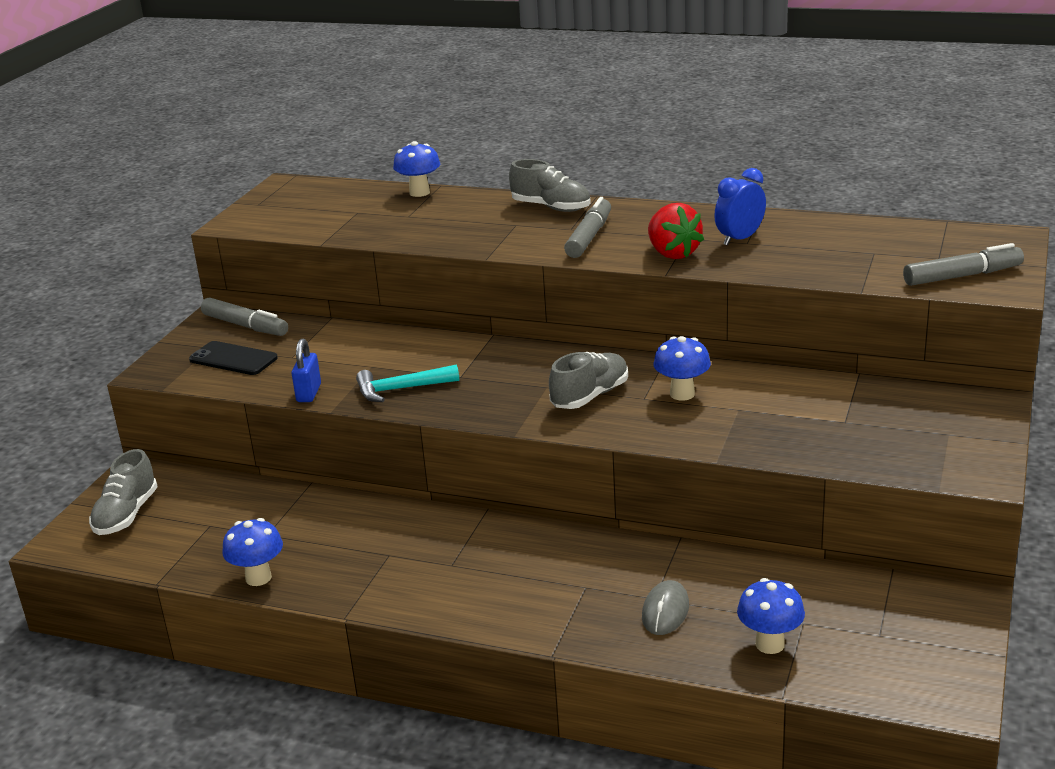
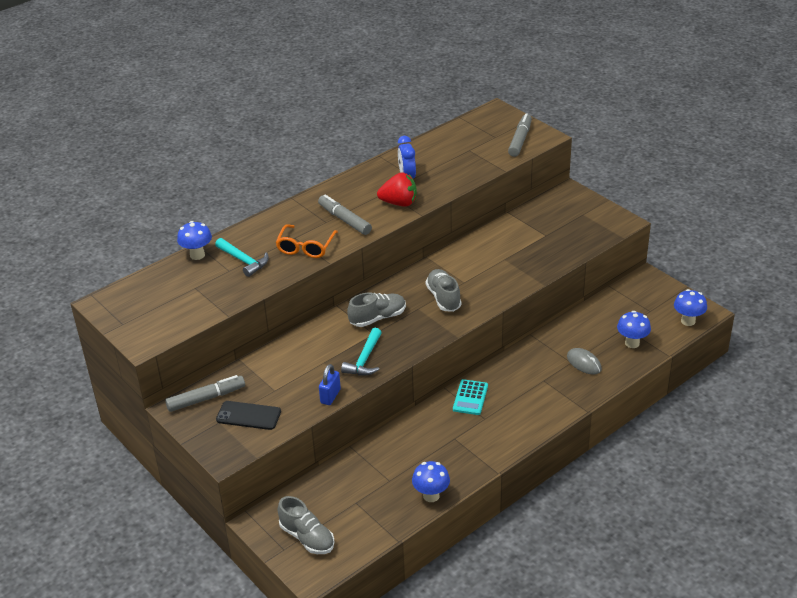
camera: 60 degrees left, 10 degrees up
black phone [189,341,278,375] -> black phone turned 45 degrees clockwise [216,401,281,430]
blue padlock [291,339,321,402] -> blue padlock turned 75 degrees clockwise [319,364,341,405]
grey shoe [509,159,591,212] -> grey shoe moved to [347,293,406,327]
blue mushroom [654,336,711,401] -> blue mushroom moved to [674,289,707,326]
none -> turquoise hammer [215,238,269,277]
none -> orange glasses [276,224,338,258]
none -> turquoise calculator [453,379,488,415]

